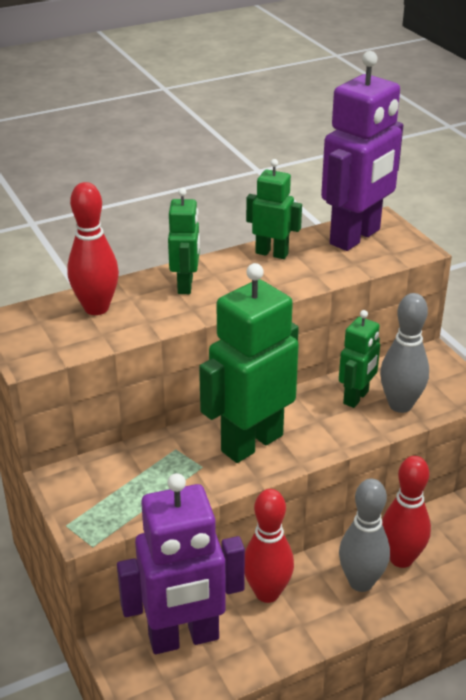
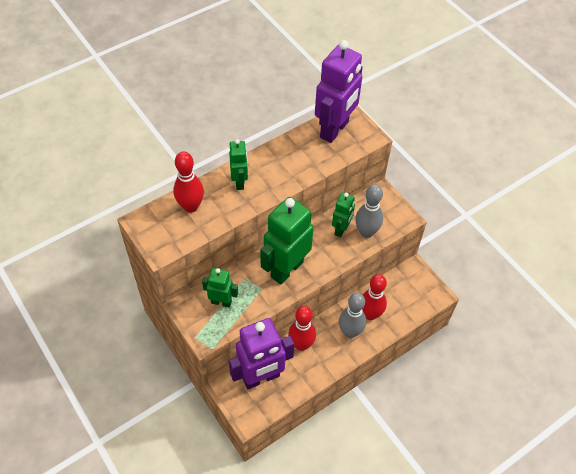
camera: 10 degrees left, 20 degrees up
green robot [246,159,302,259] -> green robot moved to [202,268,238,308]

